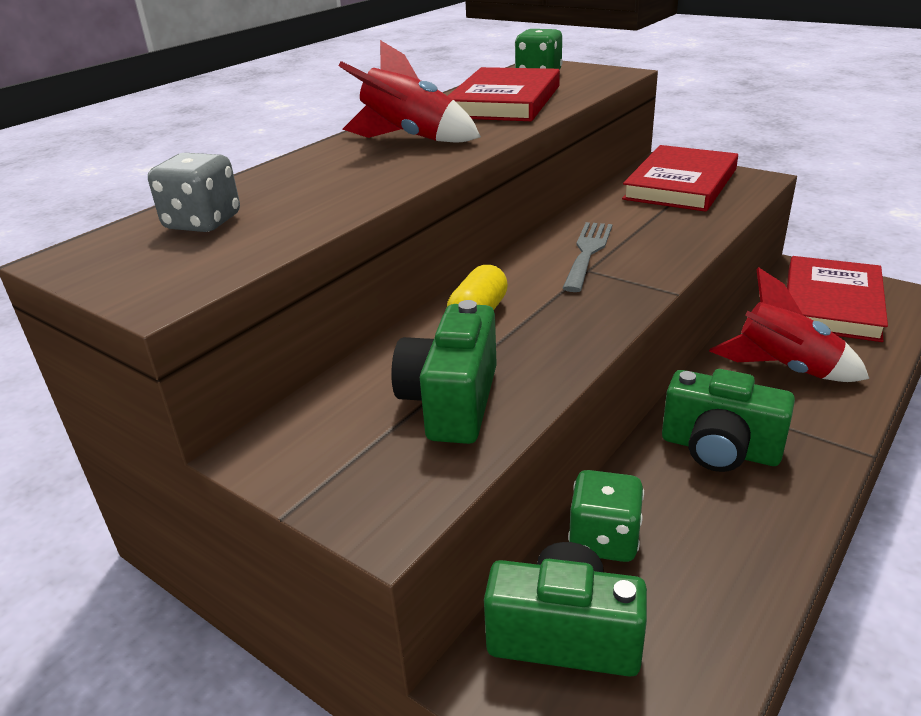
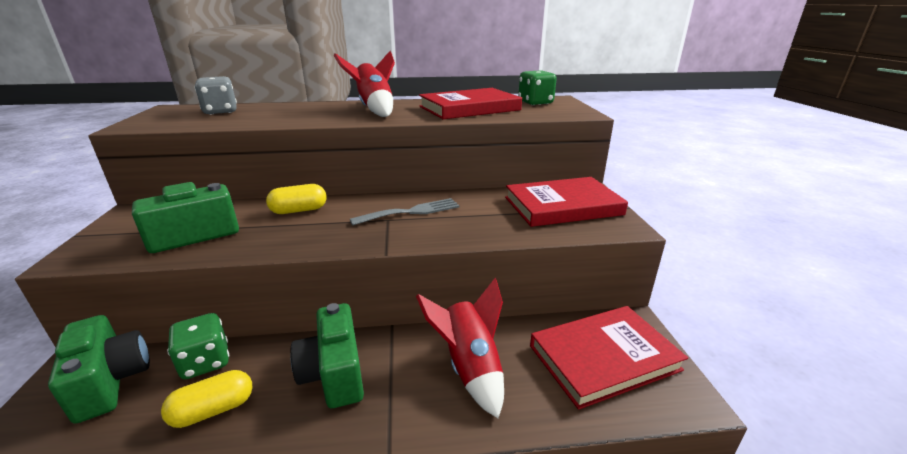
camera: 45 degrees right, 5 degrees down
none -> yellow capsule [161,370,253,428]

